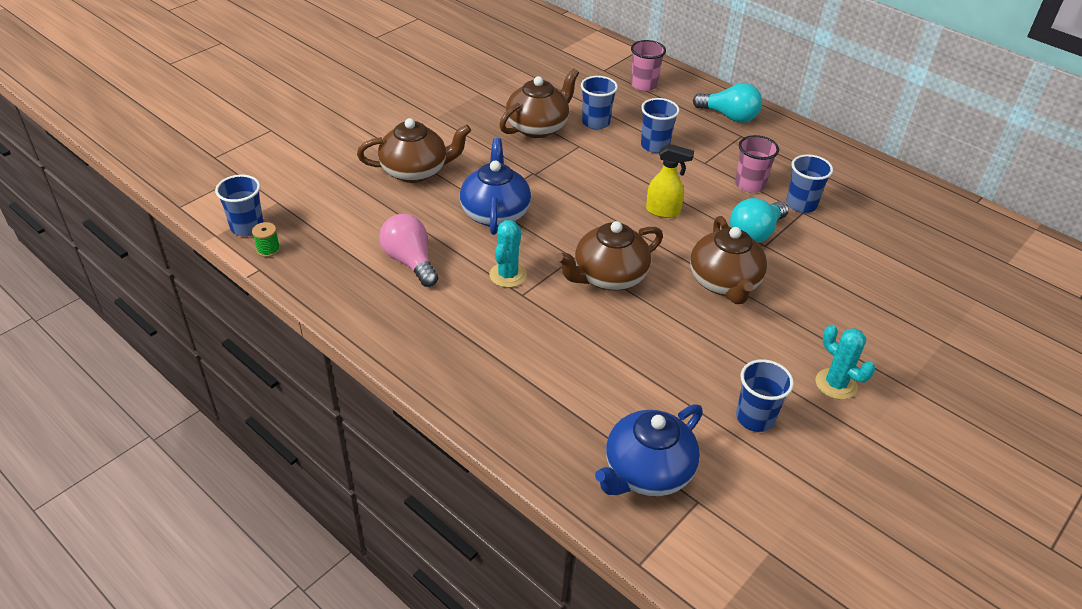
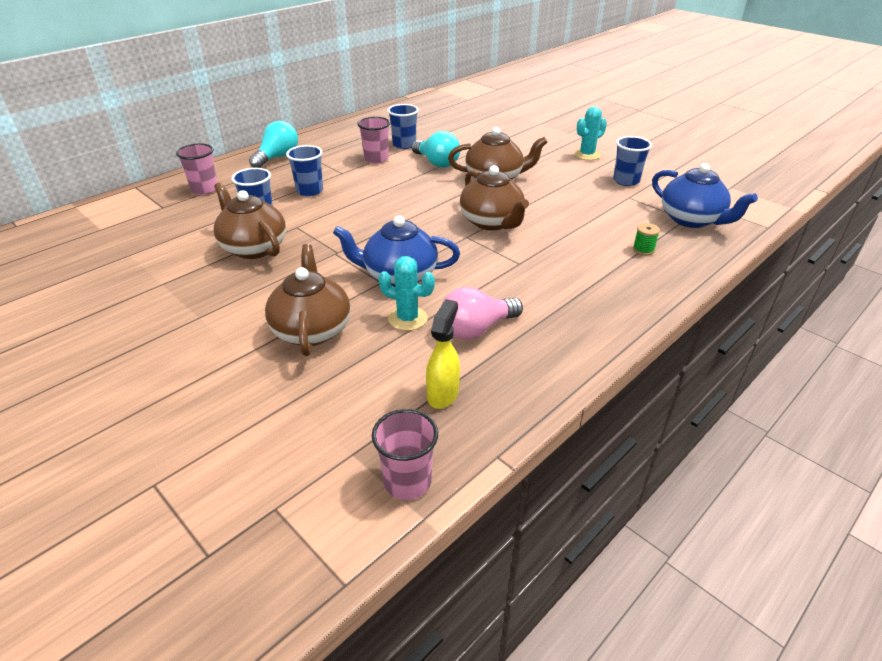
camera: 85 degrees left, 5 degrees down
blue cup [215,175,264,236] -> pink cup [372,409,438,500]
green spool [252,222,280,257] -> green spool moved to [633,223,660,255]
turquoise cactus [489,220,527,288] -> turquoise cactus moved to [378,256,435,331]
yellow spray bottle [646,144,694,218] -> yellow spray bottle moved to [426,299,460,409]

